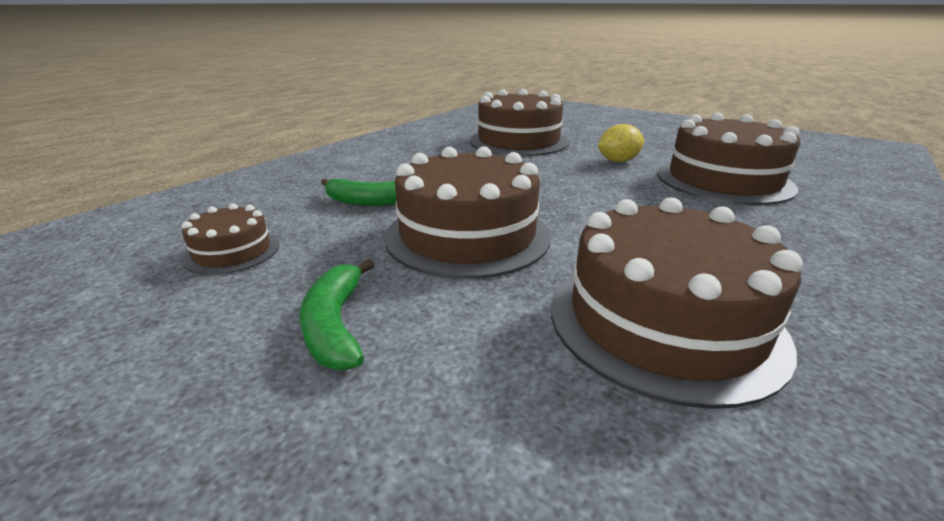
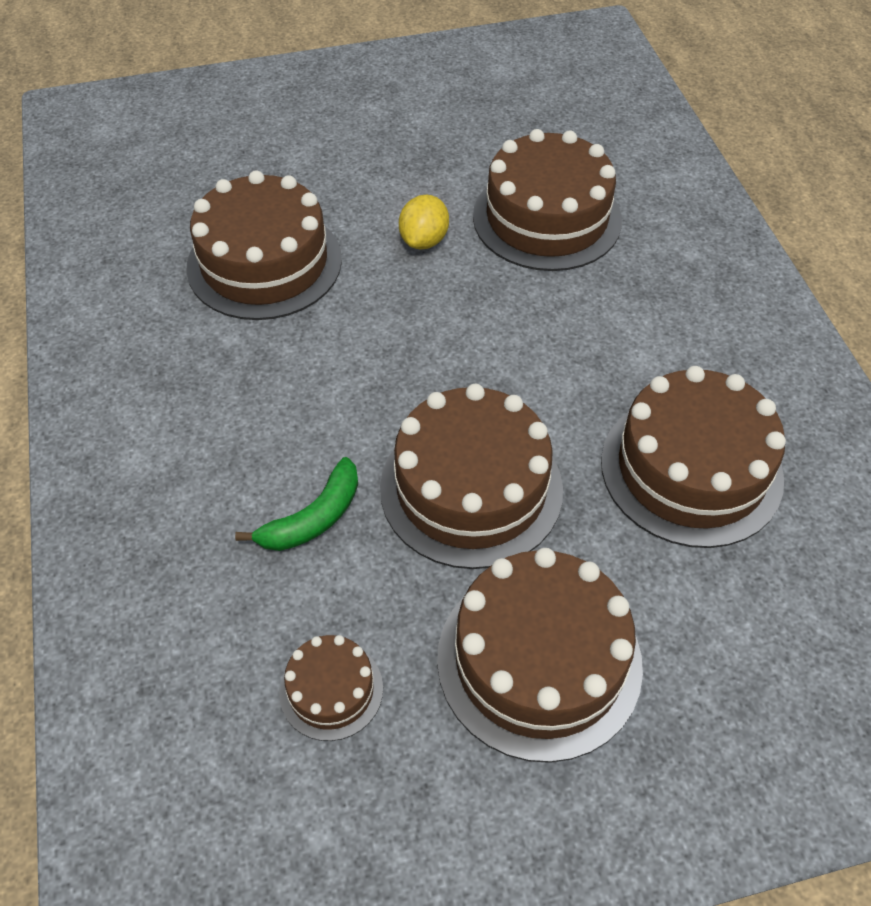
camera: 50 degrees left, 25 degrees up
green banana [300,259,375,370] -> brown cake [437,548,643,763]

